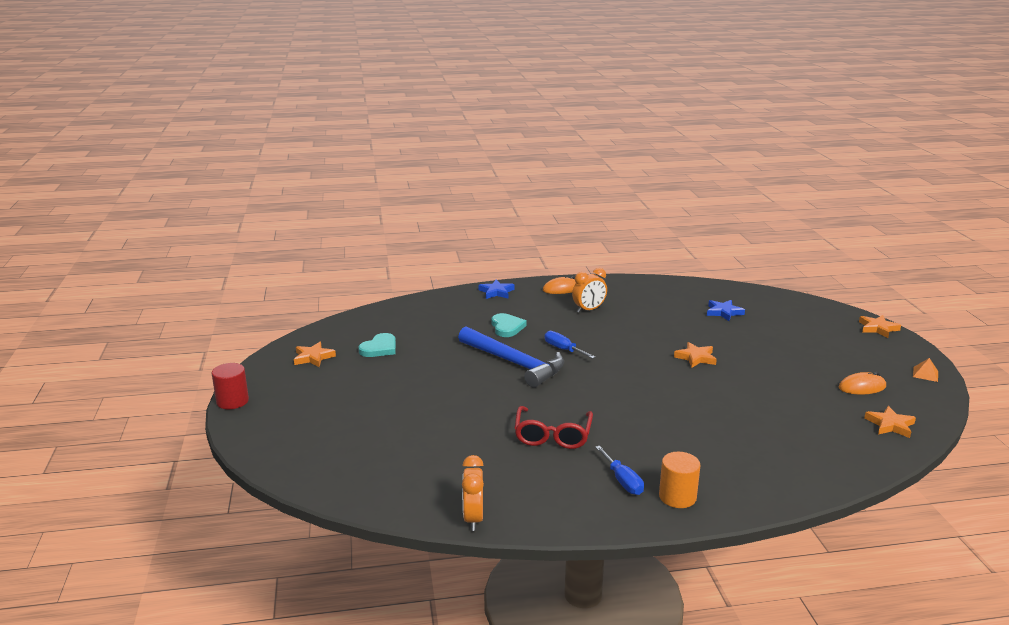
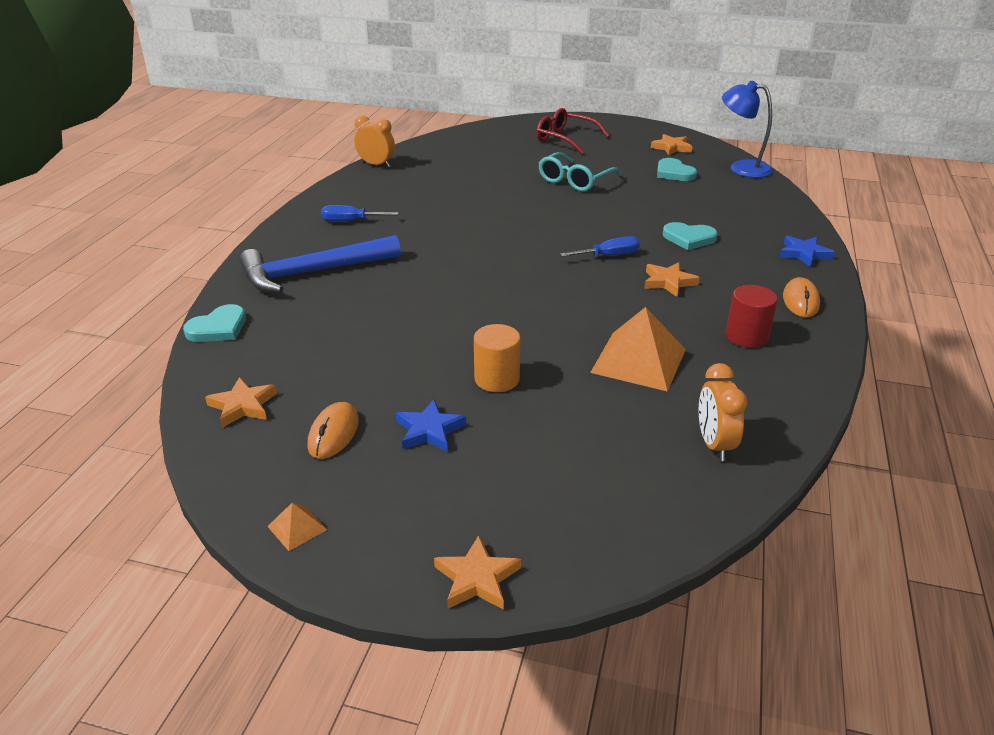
camera: 115 degrees right, 10 degrees up
red cylinder [211,363,249,409] -> red cylinder moved to [726,285,778,348]
blue hammer [458,326,564,388] -> blue hammer moved to [239,235,401,293]
red glasses [514,406,593,449] -> red glasses moved to [536,108,610,154]
orange clock [572,268,607,313] -> orange clock moved to [699,363,747,461]
orange cylinder [659,452,701,508] -> orange cylinder moved to [474,324,520,392]
orange star [674,342,717,368] -> orange star moved to [644,262,700,297]
blue star [707,300,745,321] -> blue star moved to [396,399,466,452]
none -> turquoise heart [183,304,246,342]
none -> turquoise glasses [539,152,622,192]
none -> orange pyramid [590,307,686,392]
none -> blue lamp [722,81,773,178]

